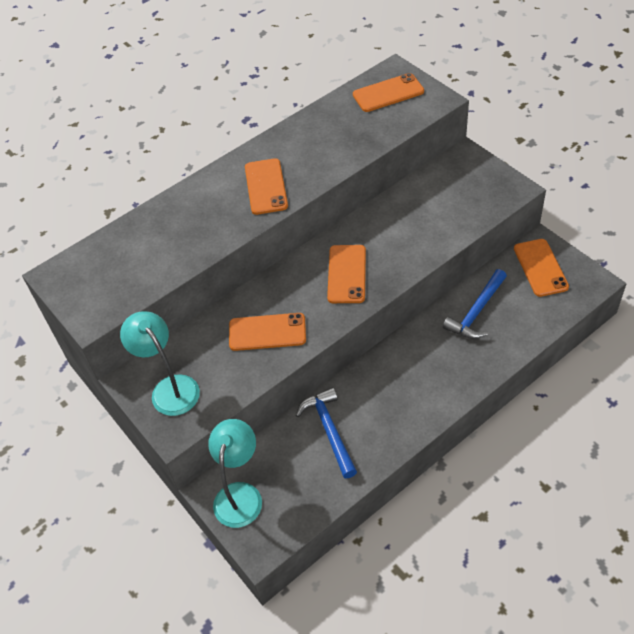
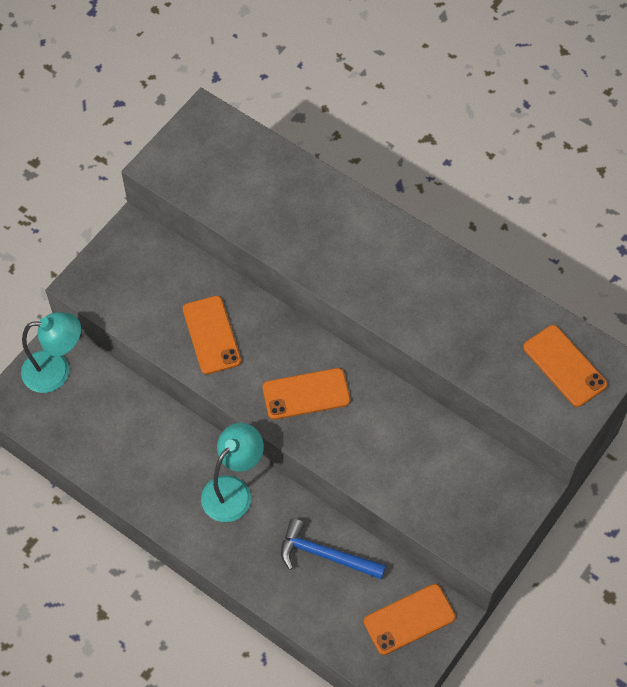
camera: 70 degrees right, 10 degrees up
turquoise lamp [120,311,200,416] -> turquoise lamp moved to [201,423,264,522]
orange phone [245,158,288,215] -> none
blue hammer [296,387,357,478] -> none

